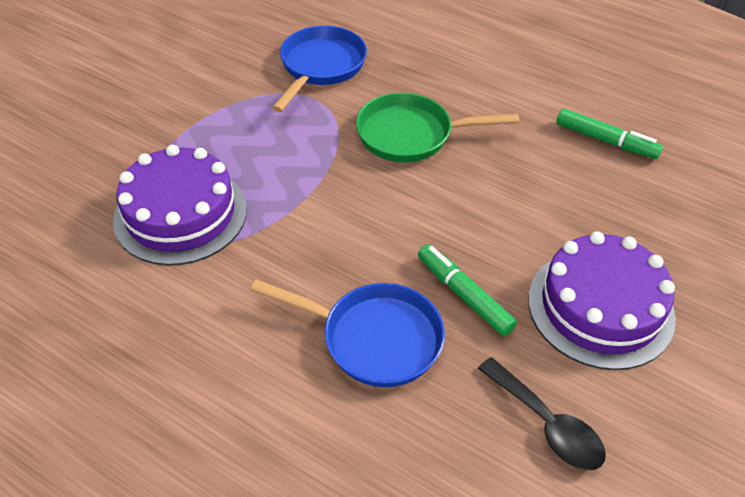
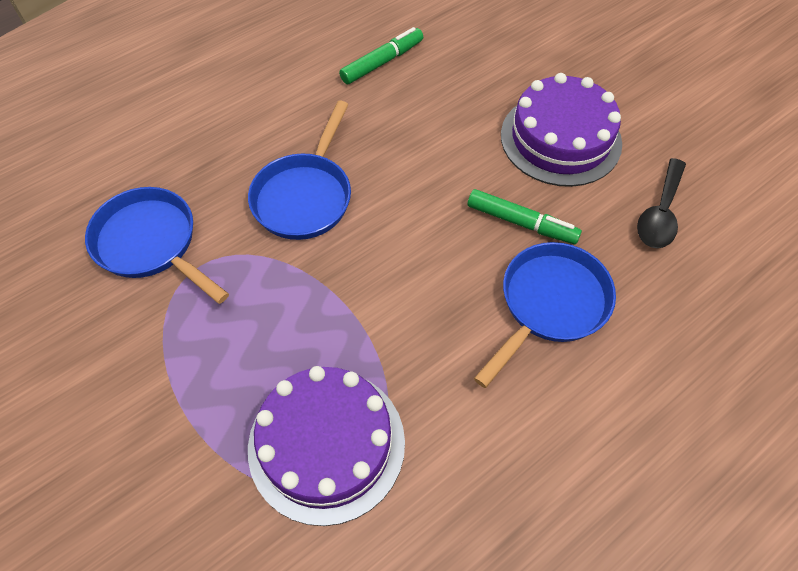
camera: 70 degrees left, 10 degrees up
green pan [356,93,519,163] -> blue pan [248,101,351,240]
green marker [418,244,517,336] -> green marker turned 135 degrees counterclockwise [468,189,582,244]
black spoon [478,357,606,470] -> black spoon turned 135 degrees clockwise [637,158,686,248]

